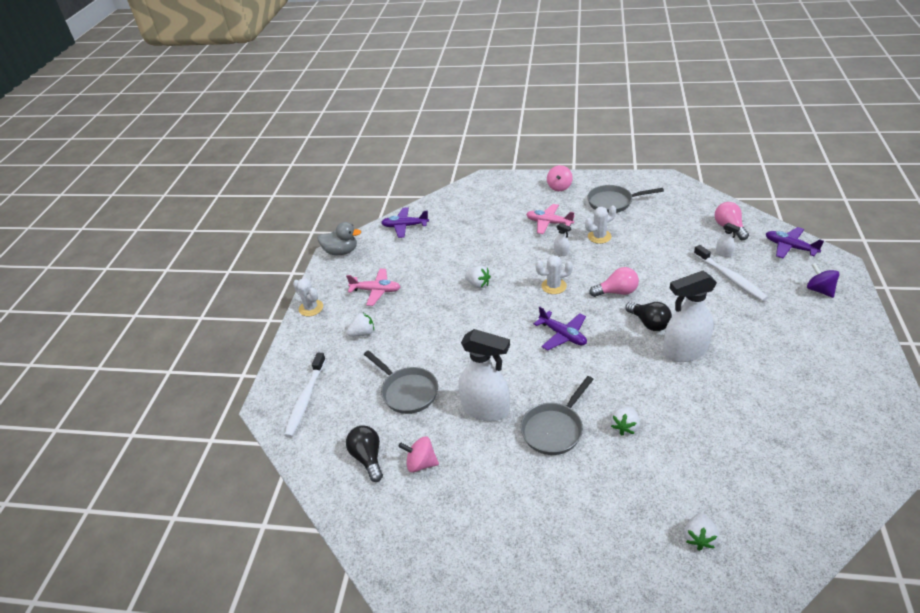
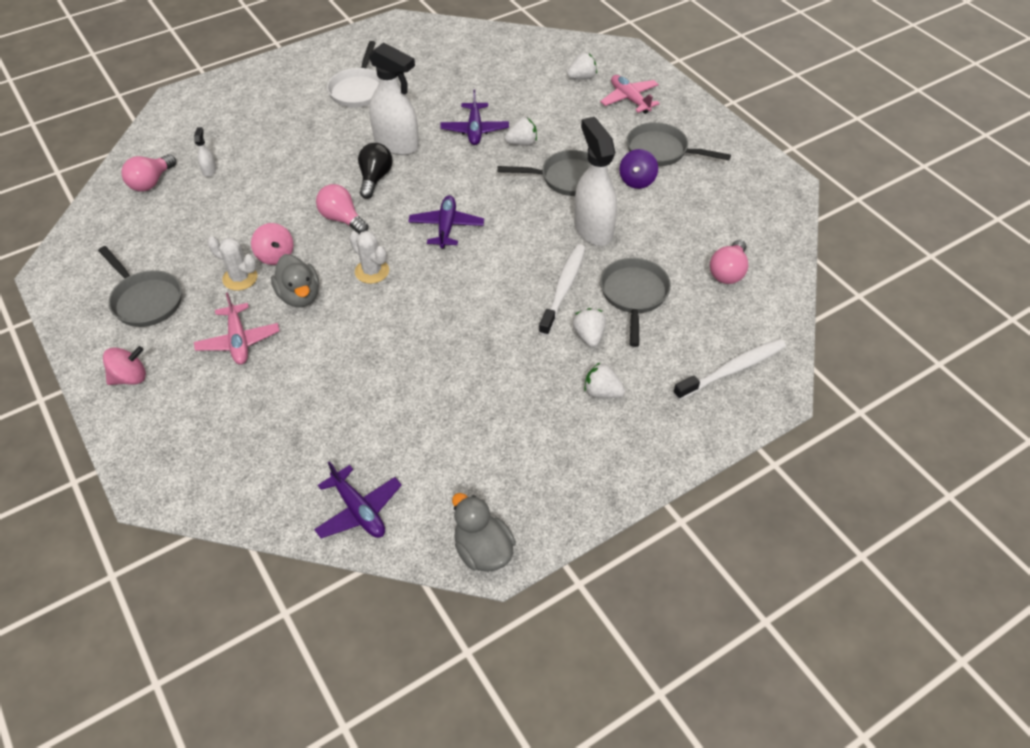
camera: 135 degrees left, 10 degrees up
white cactus [293,278,323,316] -> none
pink plane [346,269,400,306] -> pink plane moved to [600,75,660,114]
black light bulb [346,425,383,482] -> pink light bulb [710,240,748,284]
pink spinning top [398,436,439,472] -> pink spinning top moved to [251,223,293,265]
white strawberry [465,266,491,288] -> white strawberry moved to [573,308,606,347]
white spray bottle [554,223,571,256] -> grey duck [271,254,319,307]
white toothbrush [694,245,768,301] -> white toothbrush moved to [539,244,585,336]
purple plane [766,227,824,258] -> purple plane moved to [440,90,509,145]
purple spinning top [807,263,840,298] -> purple spinning top moved to [619,149,658,189]
none -> white pan [327,41,379,108]
none -> grey pan [627,122,731,166]

